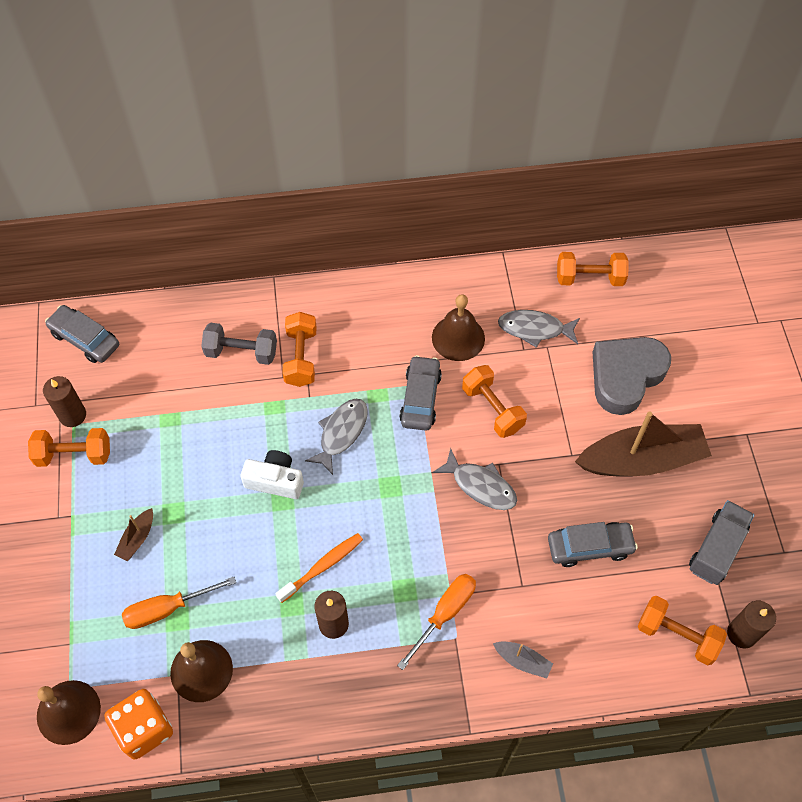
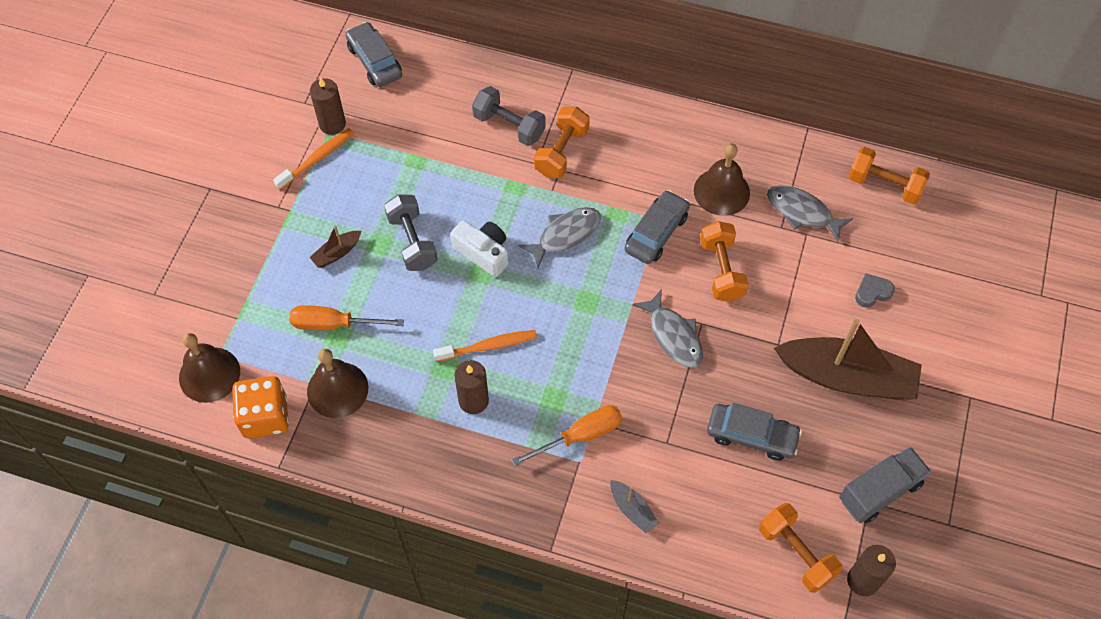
camera: 25 degrees right, 0 degrees up
orange dumbbell [28,428,110,467] -> orange toothbrush [273,128,354,190]
grey heart [593,337,671,415] -> grey heart [855,273,895,308], size x0.41
none -> grey dumbbell [384,194,438,271]

